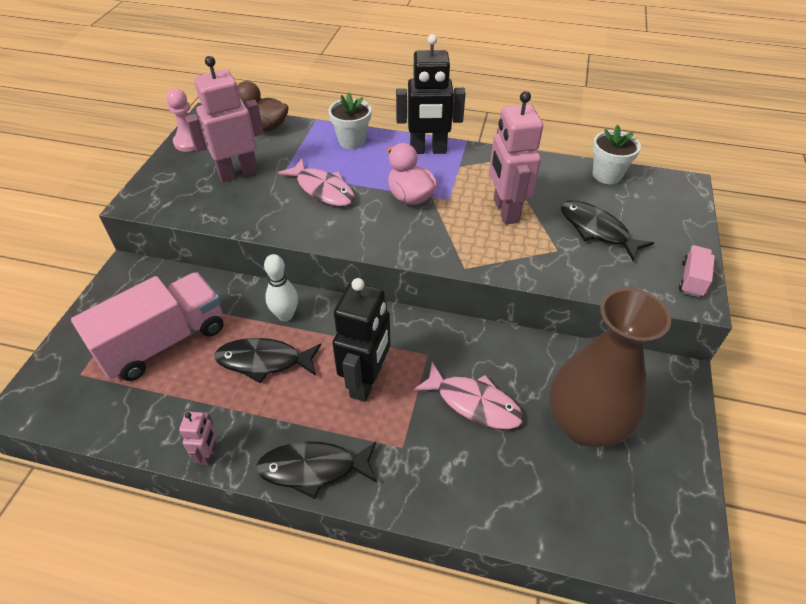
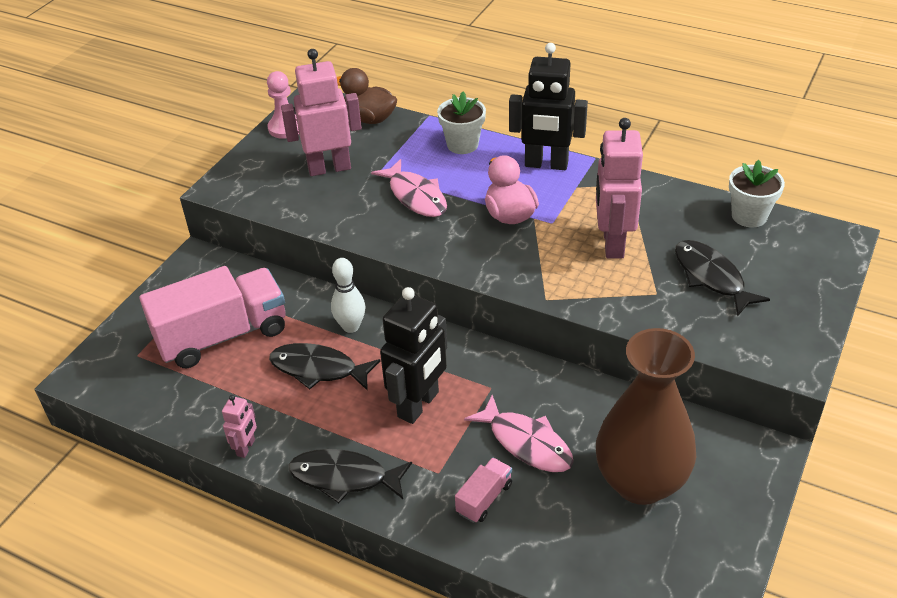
camera: 15 degrees right, 5 degrees down
pink truck [679,245,715,297] -> pink truck moved to [455,458,512,523]

